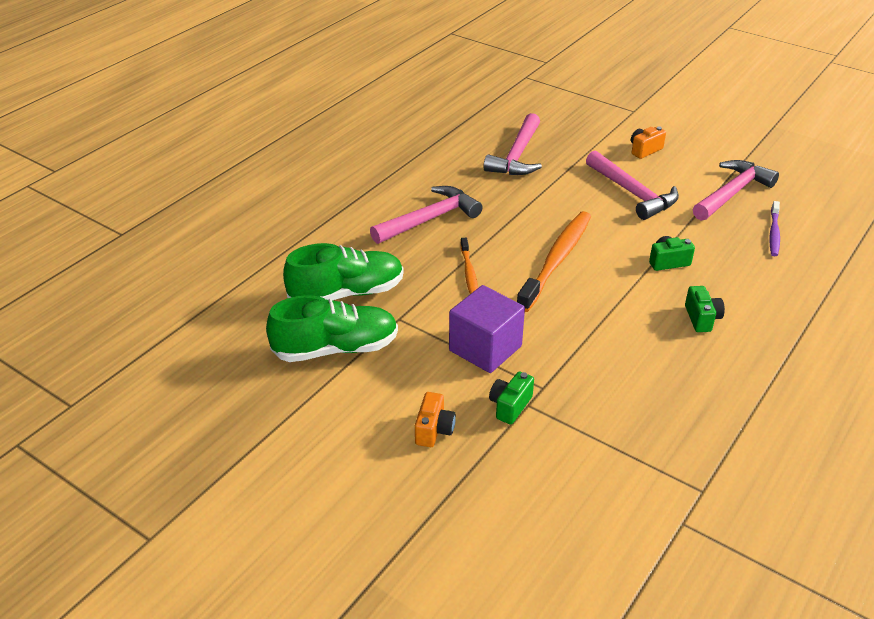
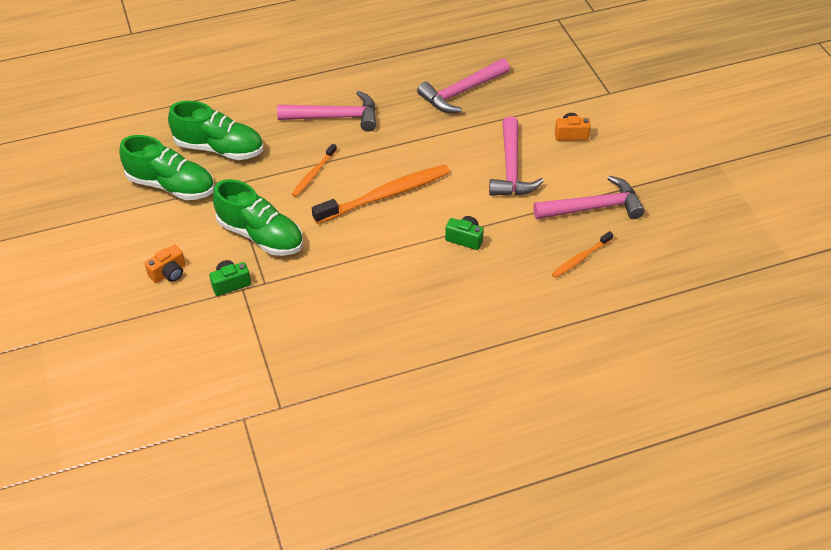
camera: 35 degrees right, 10 degrees up
purple cube [449,285,525,373] -> green shoe [213,179,303,256]
green camera [685,286,725,332] -> none
purple toothbrush [769,201,780,256] -> orange toothbrush [552,231,613,278]

